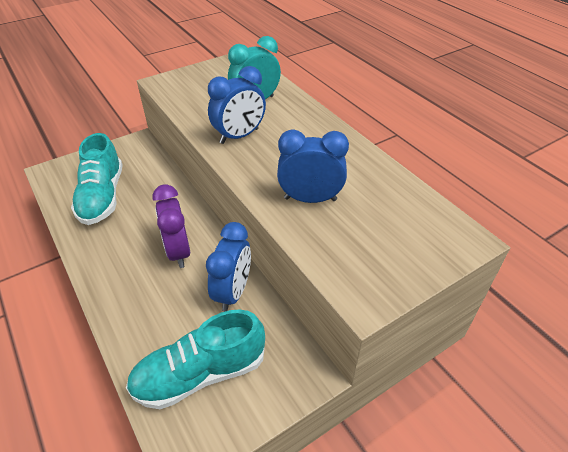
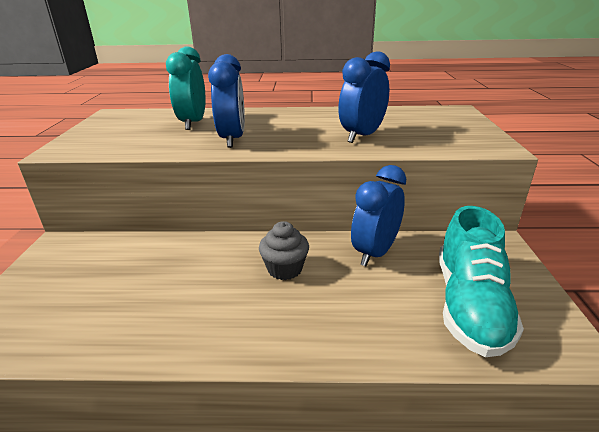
camera: 55 degrees left, 15 degrees down
turquoise shoe [71,133,123,225] -> none
purple clock [153,184,190,268] -> grey cupcake [259,221,309,280]
blue clock [206,222,251,312] -> blue clock turned 105 degrees counterclockwise [351,165,406,266]

